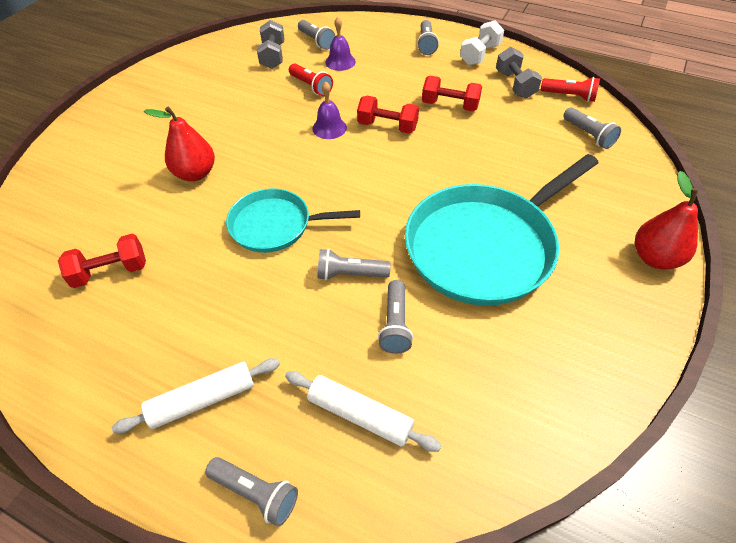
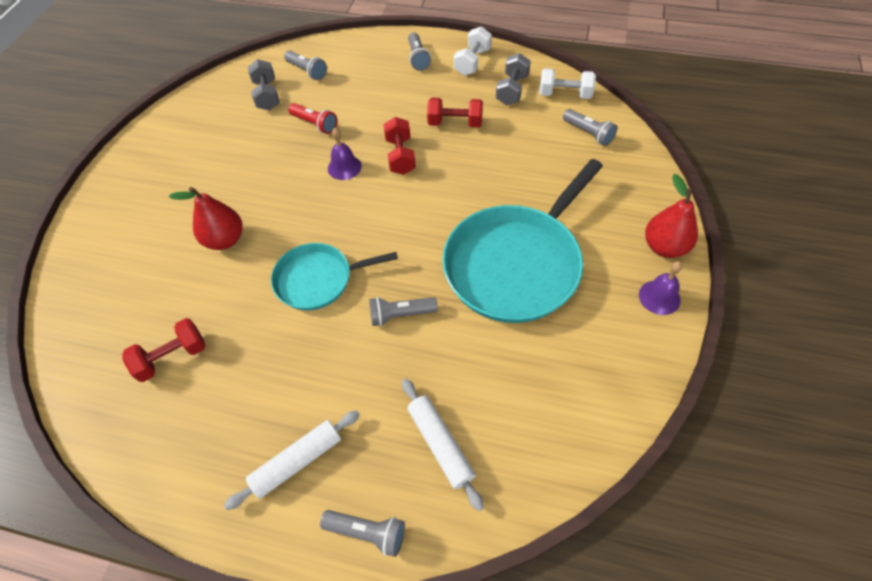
camera: 10 degrees left, 5 degrees up
white rolling pin [285,371,441,452] -> white rolling pin turned 45 degrees clockwise [402,379,484,511]
purple bell [325,17,356,71] -> purple bell moved to [639,261,682,315]
red dumbbell [357,96,419,134] -> red dumbbell turned 75 degrees clockwise [383,117,416,175]
grey flashlight [378,280,413,354] -> none
grey dumbbell [496,47,542,99] -> grey dumbbell turned 45 degrees clockwise [496,53,531,105]
red flashlight [541,77,600,102] -> white dumbbell [539,68,596,99]

